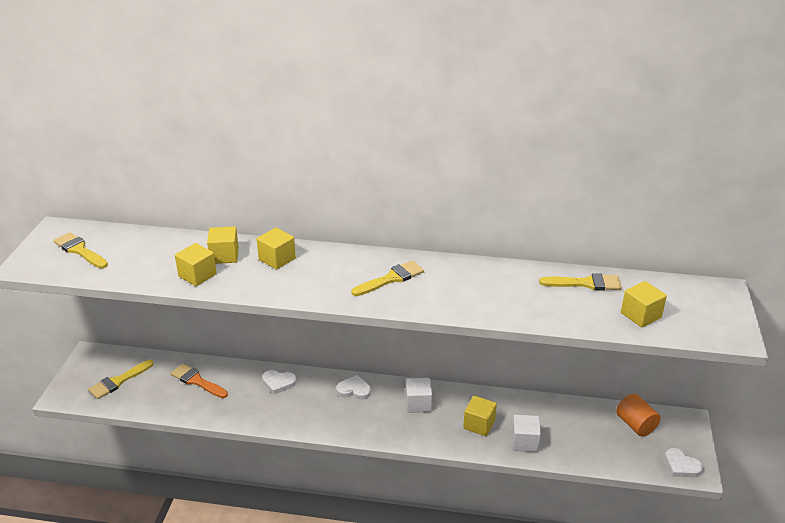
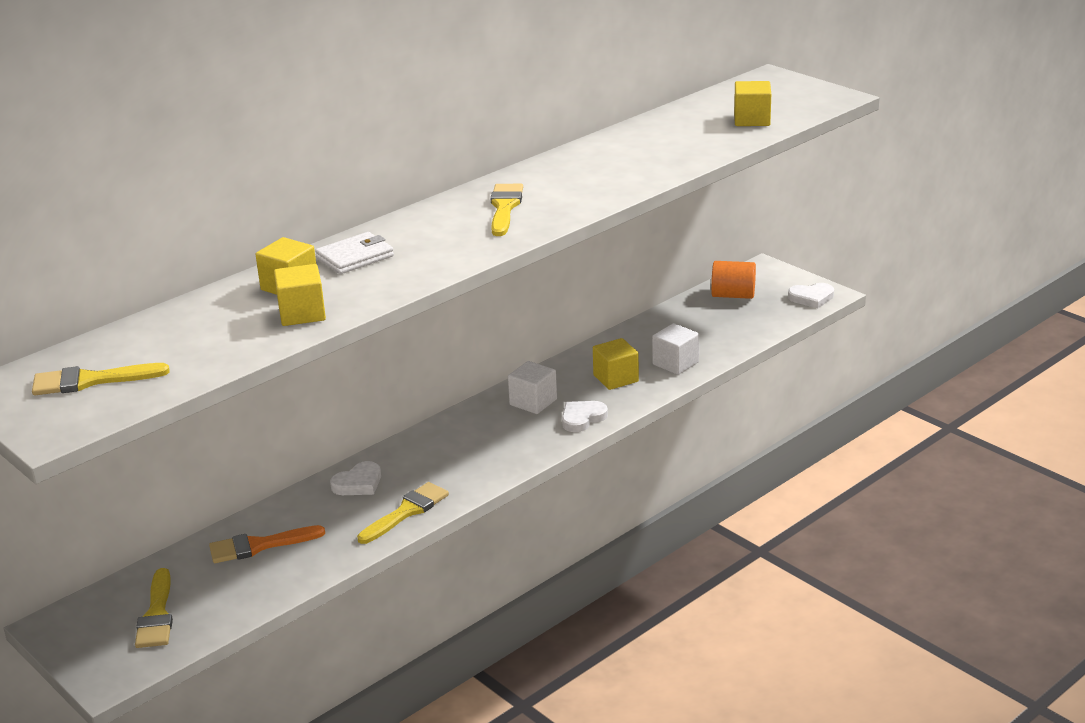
camera: 50 degrees left, 5 degrees down
yellow cube [257,228,296,270] -> white wallet [315,232,394,274]
white heart [336,375,371,400] -> white heart moved to [562,401,608,432]
yellow brush [539,273,622,291] -> yellow brush moved to [357,482,449,544]

